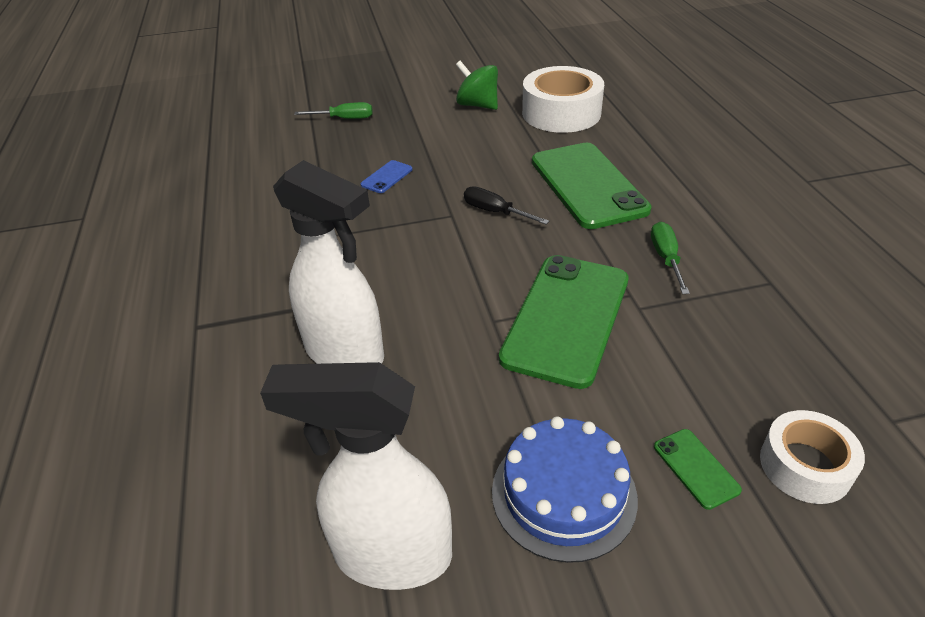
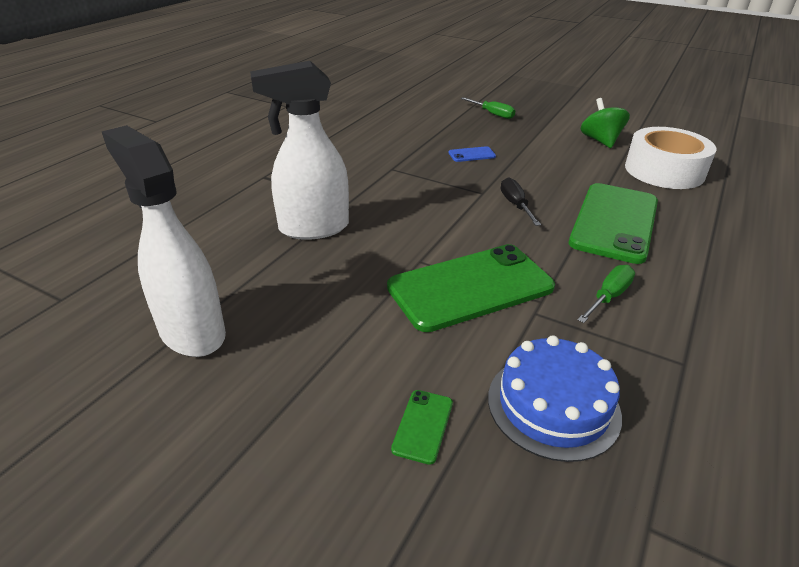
camera: 40 degrees right, 5 degrees down
white spray bottle [273,160,384,364] -> white spray bottle turned 90 degrees clockwise [250,61,349,240]
blue cake [492,416,638,563] -> blue cake moved to [488,336,622,462]
white tape [760,410,865,504] -> none

